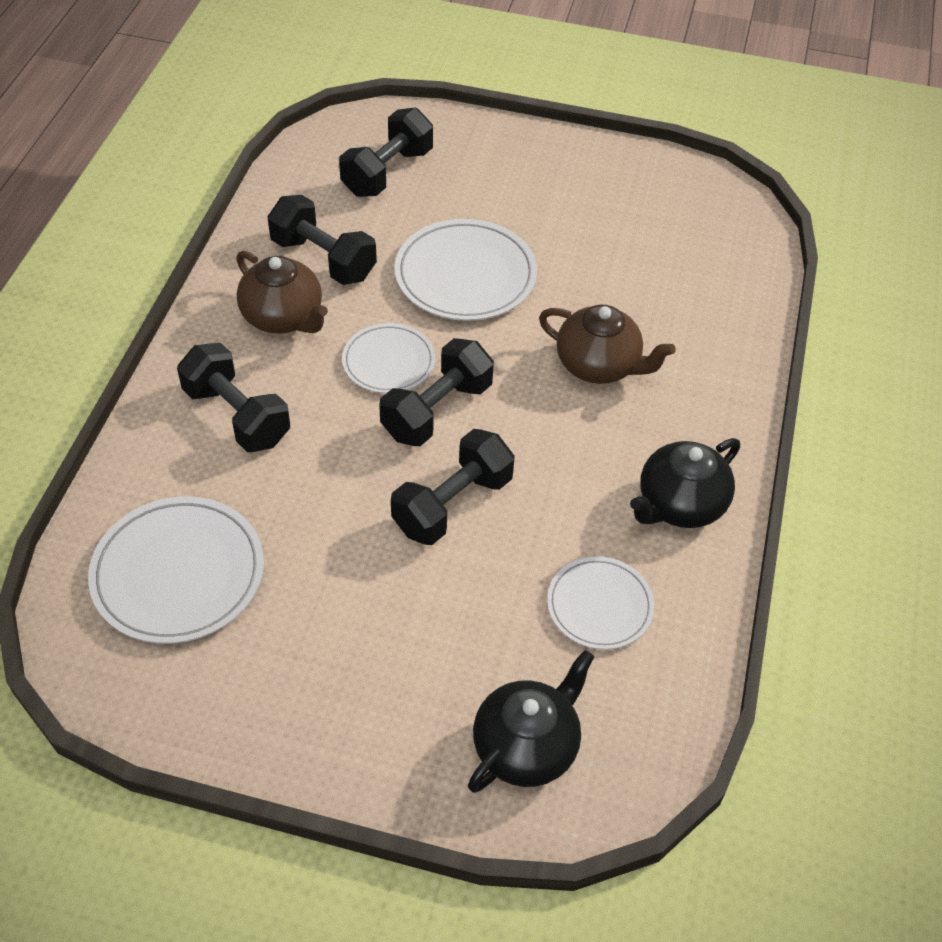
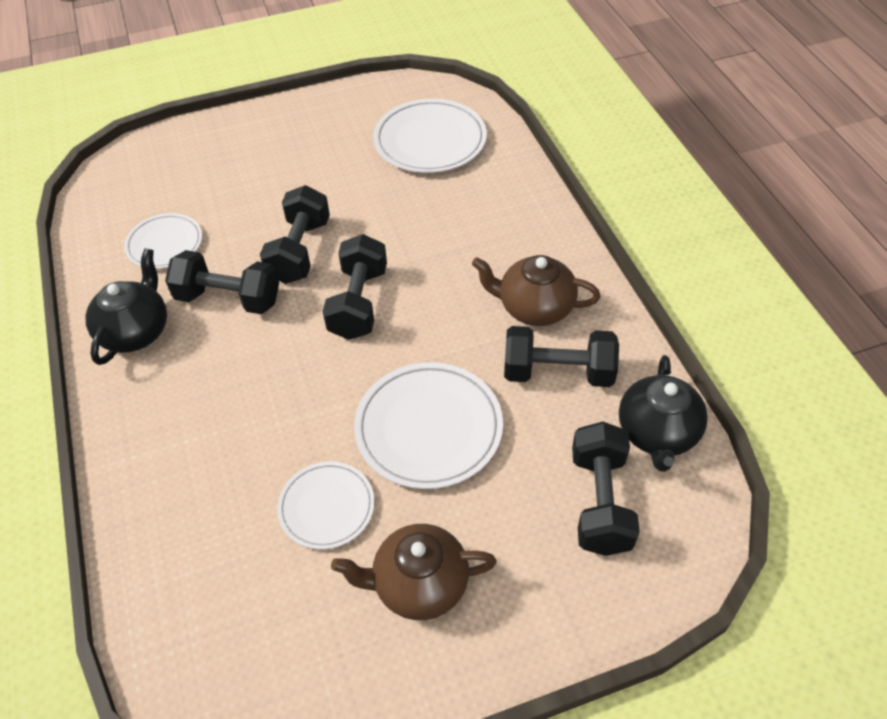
camera: 150 degrees right, 0 degrees up
black dumbbell [177,343,290,452] -> black dumbbell moved to [165,250,279,314]
white plate [342,323,435,393] -> white plate moved to [277,461,374,549]
black teapot [468,650,594,793] -> black teapot moved to [619,355,708,472]
brown teapot [539,305,676,384] -> brown teapot moved to [331,524,497,620]

